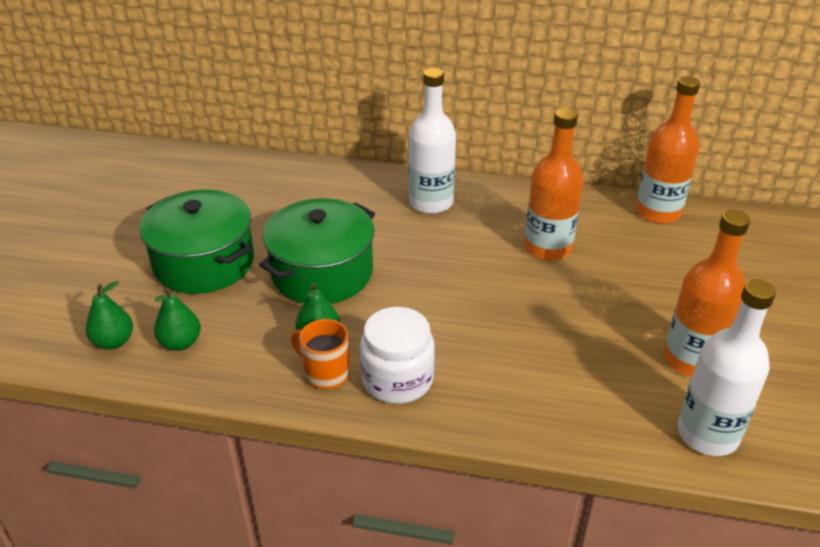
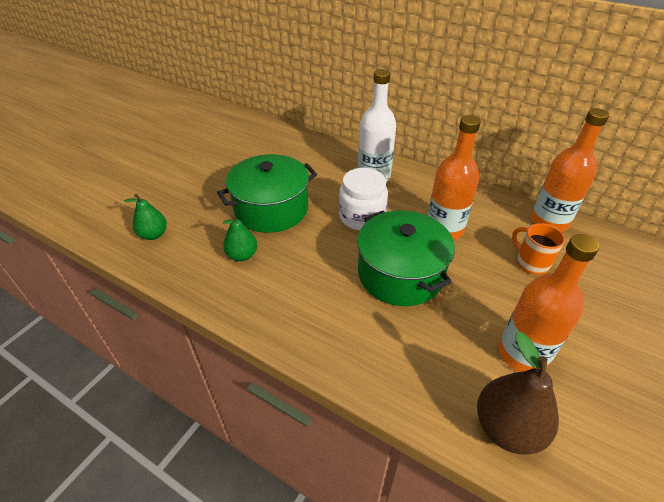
camera: 20 degrees right, 5 degrees up
green pear [86,281,133,350] -> none
green pot [139,189,254,294] -> green pot moved to [357,211,455,306]
orange mug [291,319,350,390] -> orange mug moved to [512,223,565,275]
white jar [360,307,435,404] -> white jar moved to [339,168,388,231]
white bottle [678,279,776,456] -> brown pear [477,332,559,454]

